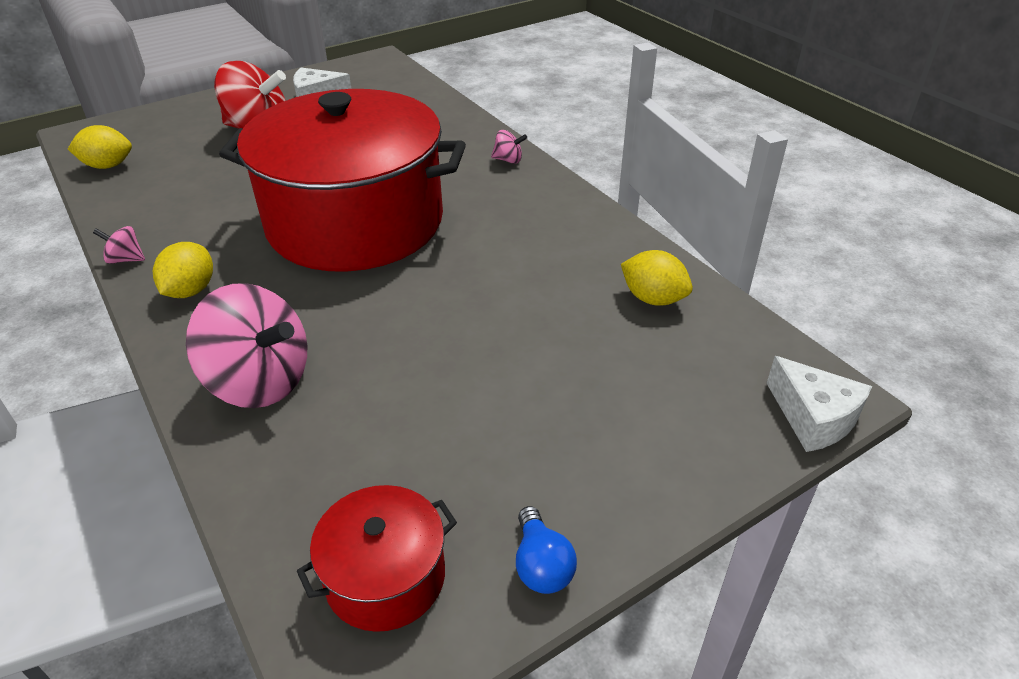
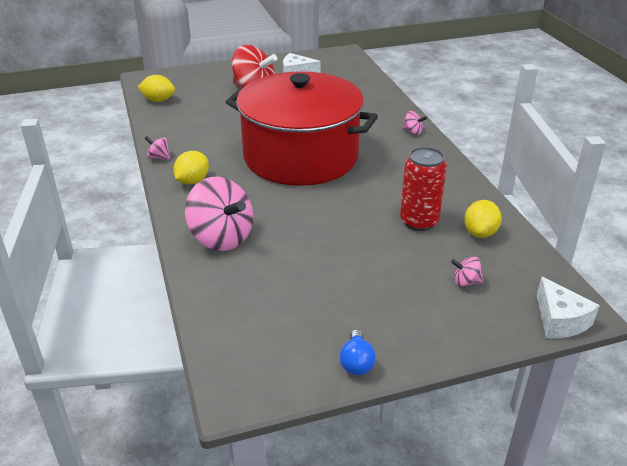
camera: 15 degrees right, 5 degrees down
red pot [297,485,457,632] -> none
yellow lemon [621,250,693,306] -> yellow lemon turned 60 degrees clockwise [464,200,502,238]
none -> red can [400,147,447,231]
none -> pink spinning top [451,257,483,287]

